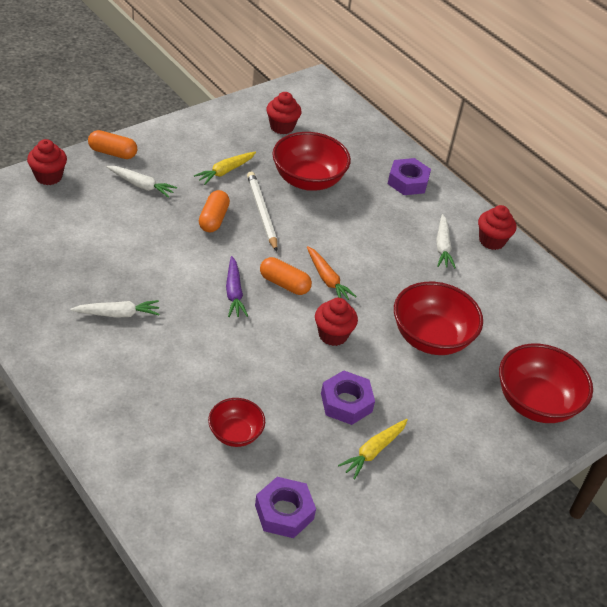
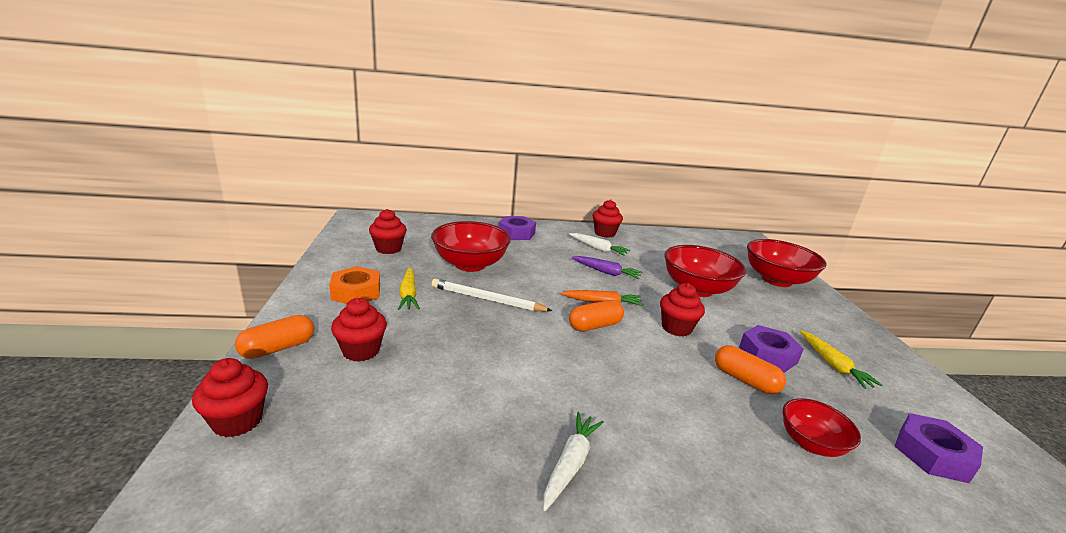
camera: 55 degrees left, 20 degrees down
white carrot [106,166,177,198] -> red cupcake [331,298,387,362]
orange capsule [199,190,230,233] -> orange capsule moved to [715,345,786,394]
purple carrot [226,256,248,317] -> purple carrot moved to [572,256,643,279]
none -> orange nut [329,266,380,304]

